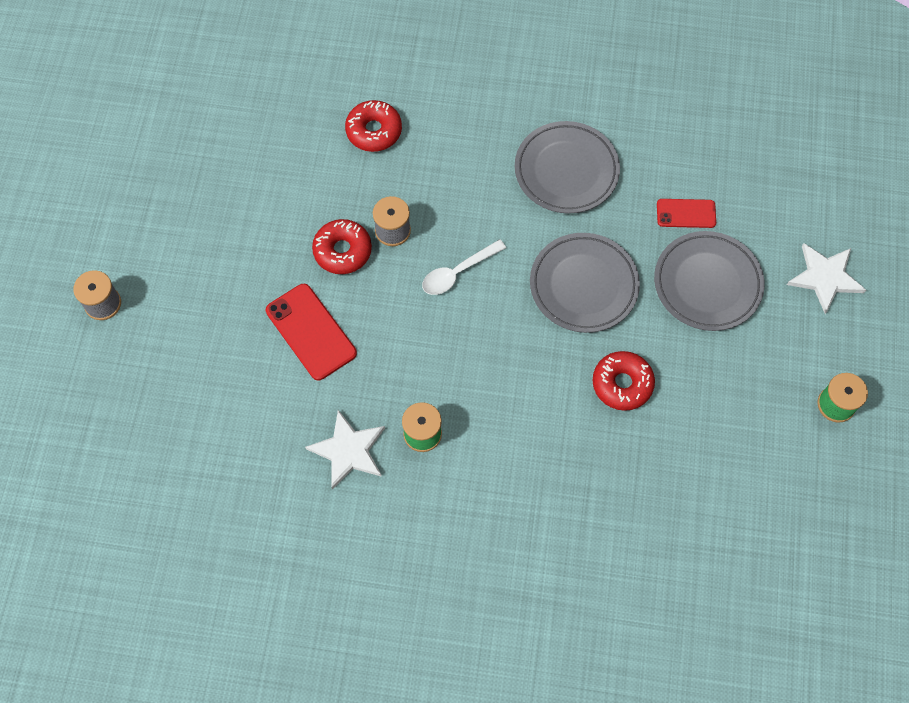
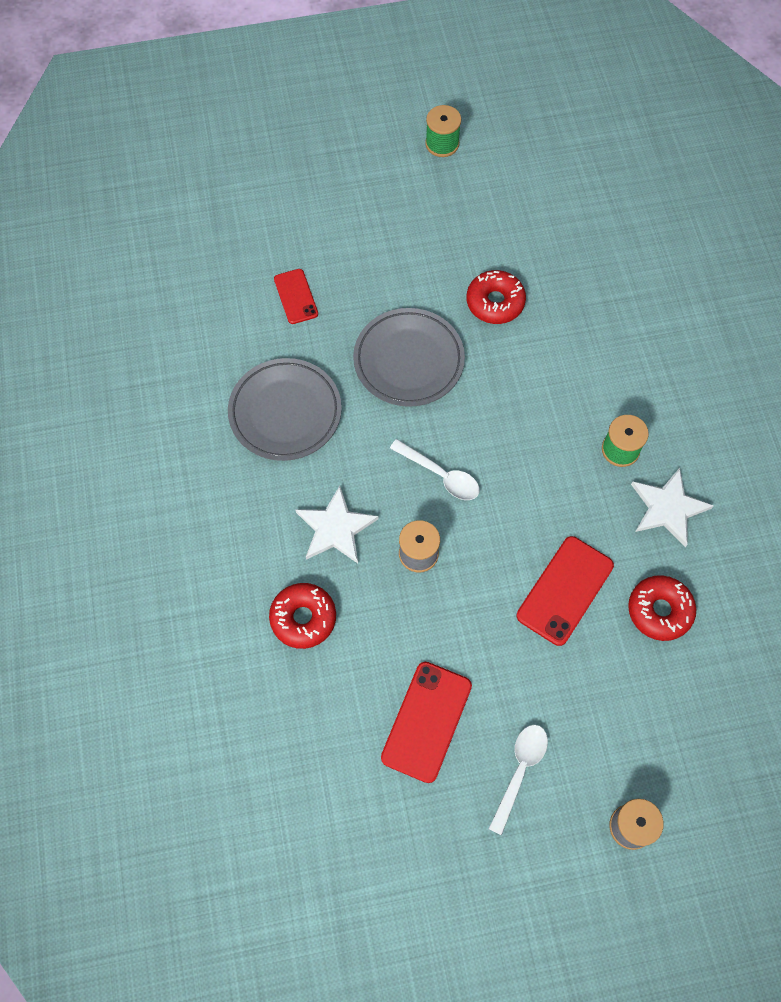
camera: 110 degrees left, 0 degrees up
red donut [312,219,372,274] -> red donut moved to [628,575,696,641]
grey plate [654,231,765,331] -> none
white star [787,243,866,314] -> white star moved to [296,486,379,563]
none -> red phone [381,662,472,783]
none -> white spoon [489,725,548,835]

